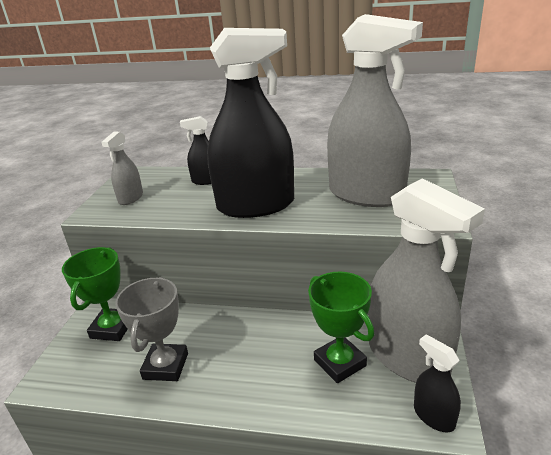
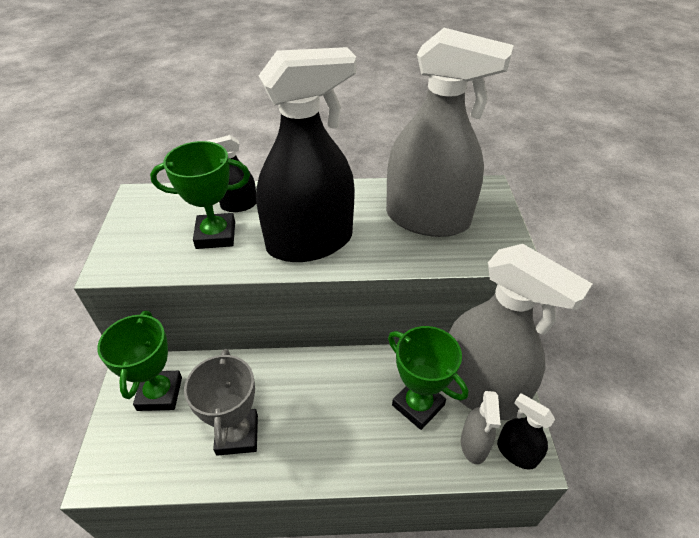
camera: 15 degrees left, 15 degrees up
grey spray bottle [101,131,143,205] -> grey spray bottle moved to [461,391,500,464]
none -> green trophy [150,141,250,249]

